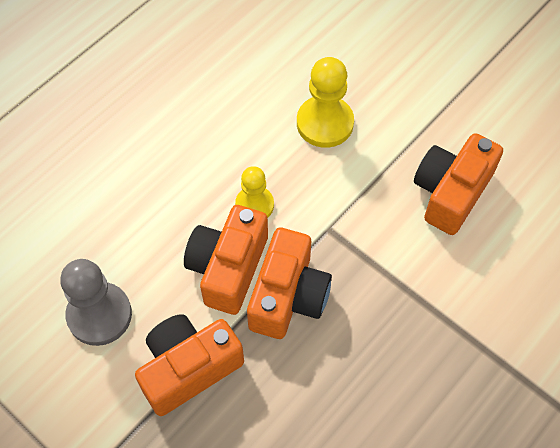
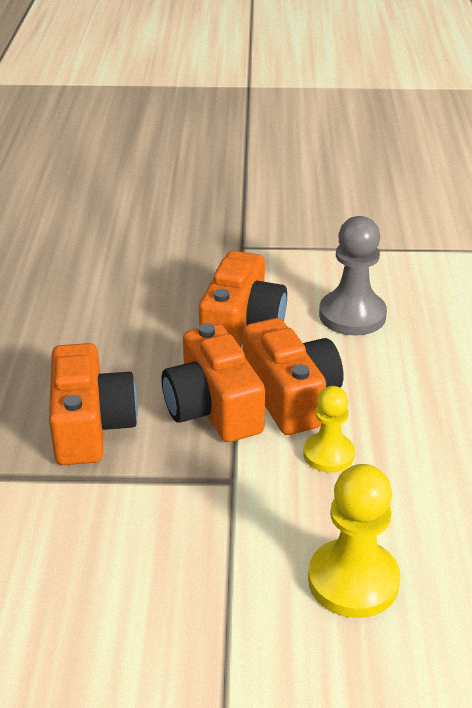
camera: 140 degrees right, 25 degrees down
orange camera [414,133,503,235] -> orange camera moved to [49,343,138,465]

